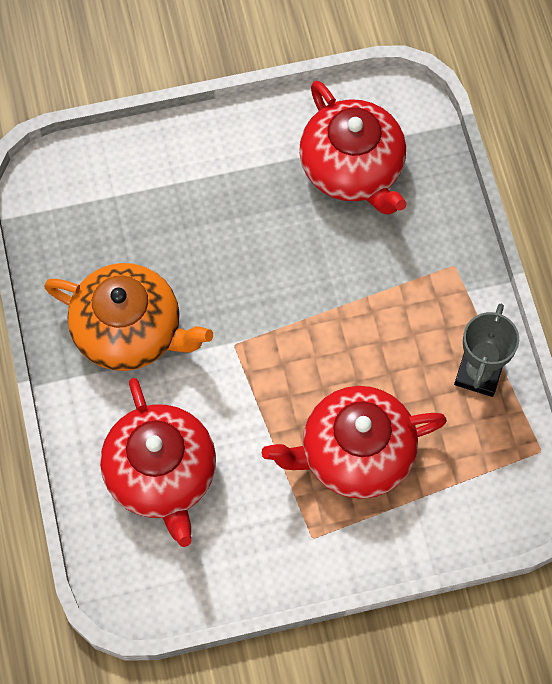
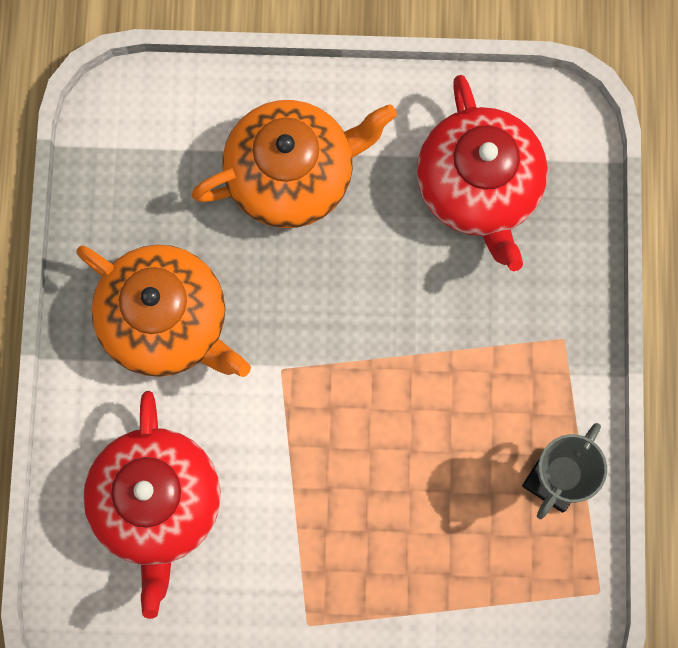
camera: 15 degrees right, 10 degrees up
red teapot [262,386,447,499] -> none
none -> orange teapot [192,100,397,228]

